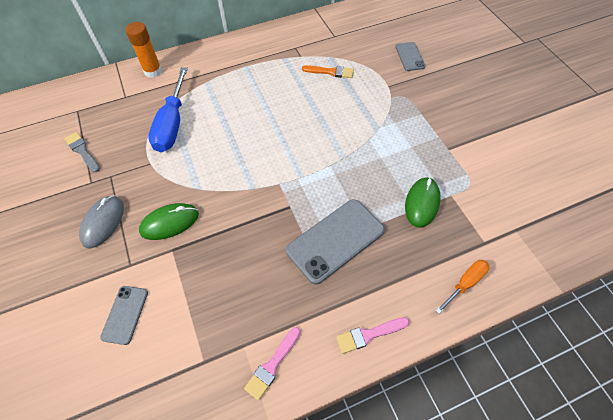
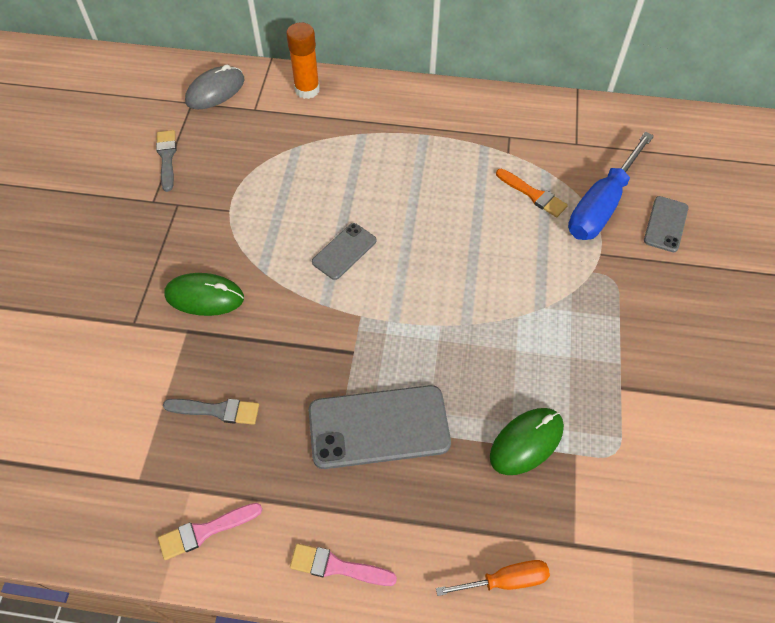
camera: 30 degrees right, 0 degrees up
grey mouse [79,195,124,248] -> grey mouse moved to [185,65,244,109]
grey phone [100,286,148,345] -> grey phone moved to [312,223,376,280]
blue screwdriver [148,67,188,152] -> blue screwdriver moved to [568,131,654,240]
none -> grey brush [163,399,259,425]

